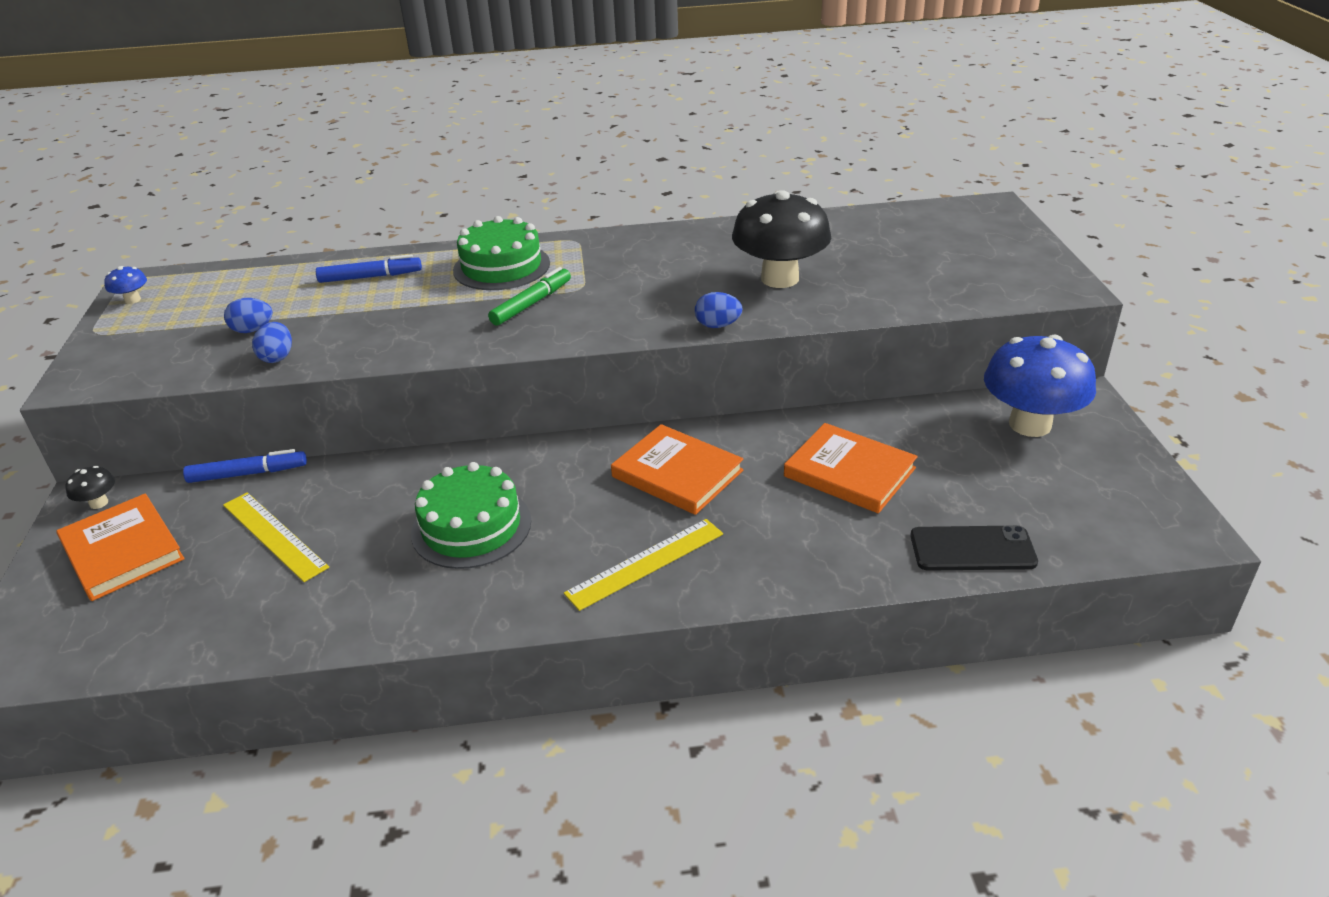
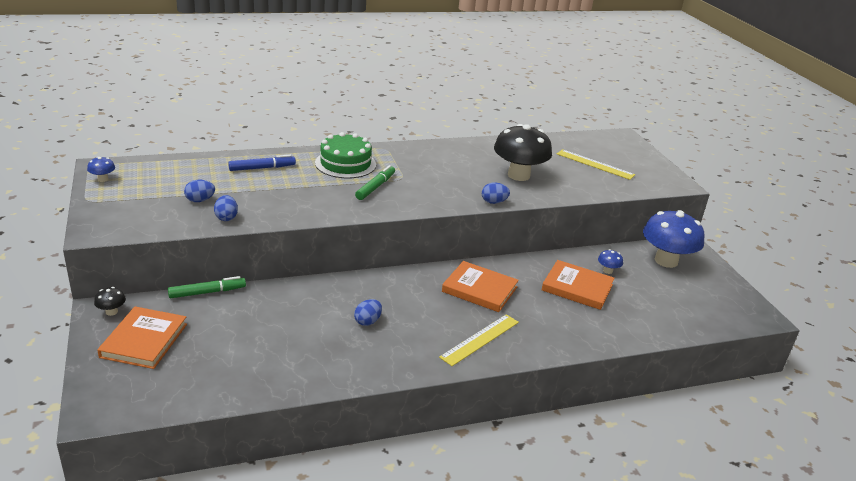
camera: 15 degrees left, 5 degrees down
orange book [56,493,185,601] -> orange book turned 60 degrees clockwise [97,307,187,369]
blue marker [183,449,307,483] -> green marker [168,276,246,298]
yellow ruler [223,492,329,582] -> yellow ruler moved to [557,149,635,180]
green cake [411,462,531,569] -> blue egg [354,299,382,326]
black phone [910,525,1038,571] -> none
none -> blue mushroom [598,249,623,274]

